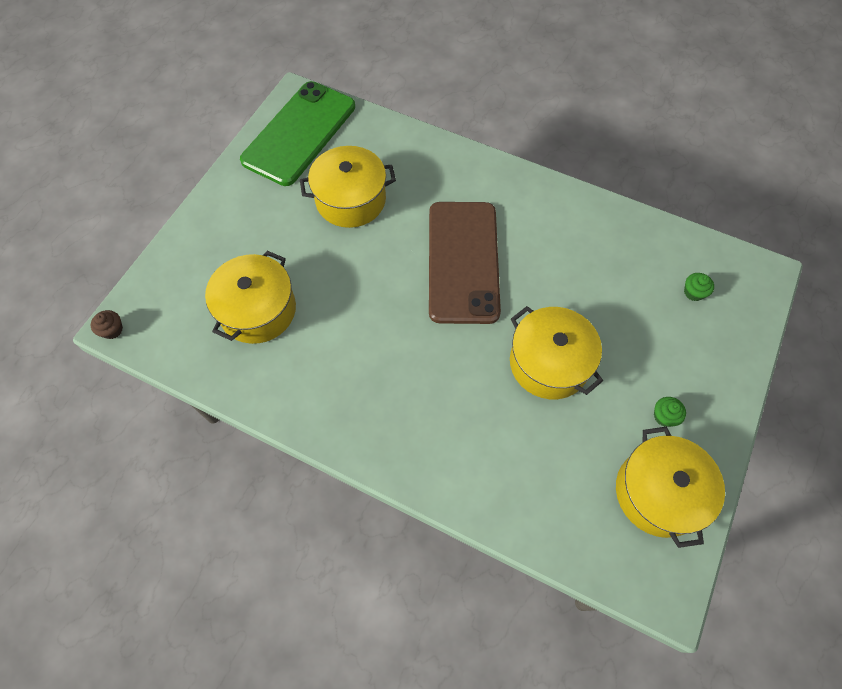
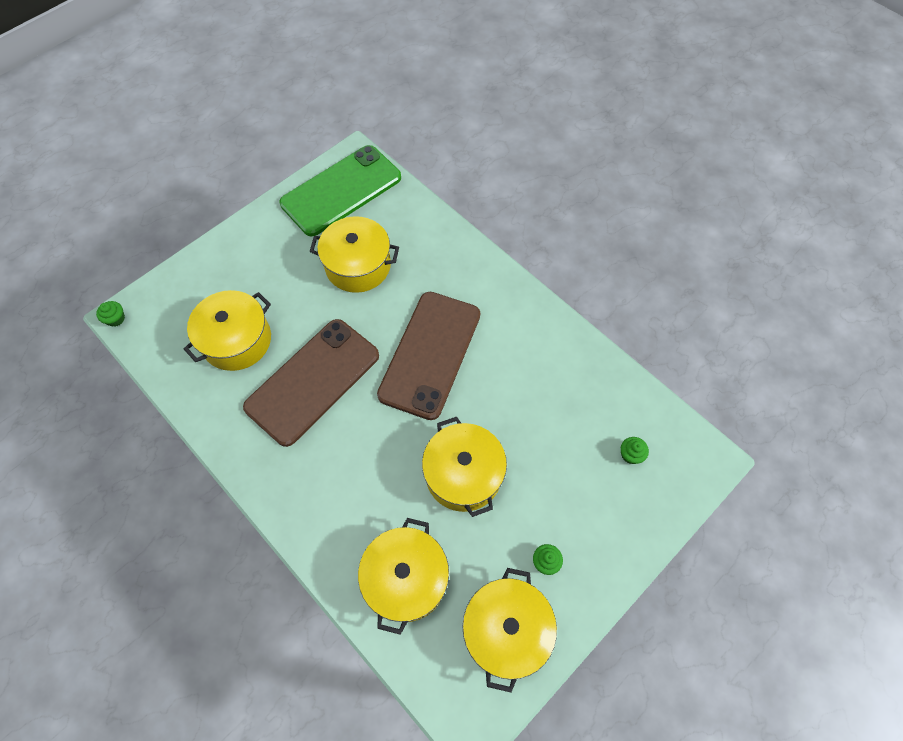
camera: 20 degrees right, 0 degrees up
brown cupcake [91,310,123,339] -> green cupcake [96,301,125,327]
none -> brown phone [243,319,379,447]
none -> yellow pot [358,518,449,635]

